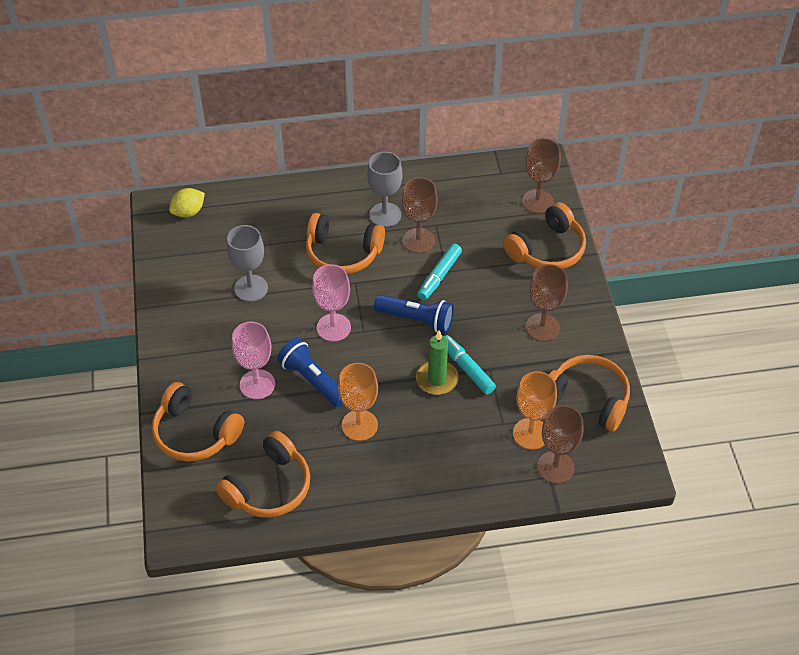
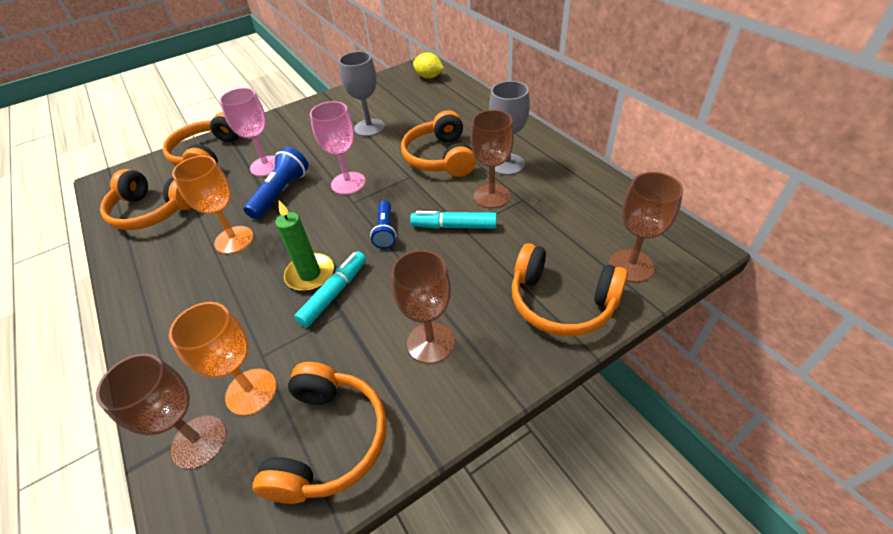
camera: 70 degrees right, 5 degrees down
blue flashlight [374,295,454,333] -> blue flashlight [370,200,396,249], size x0.66

